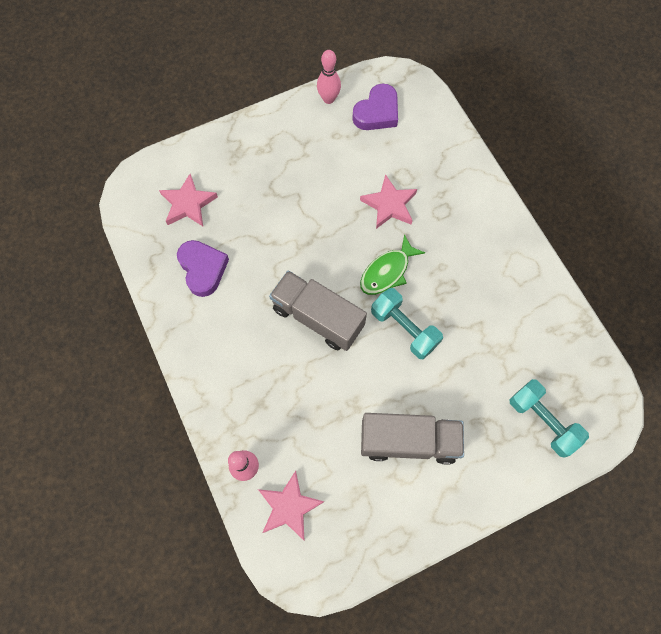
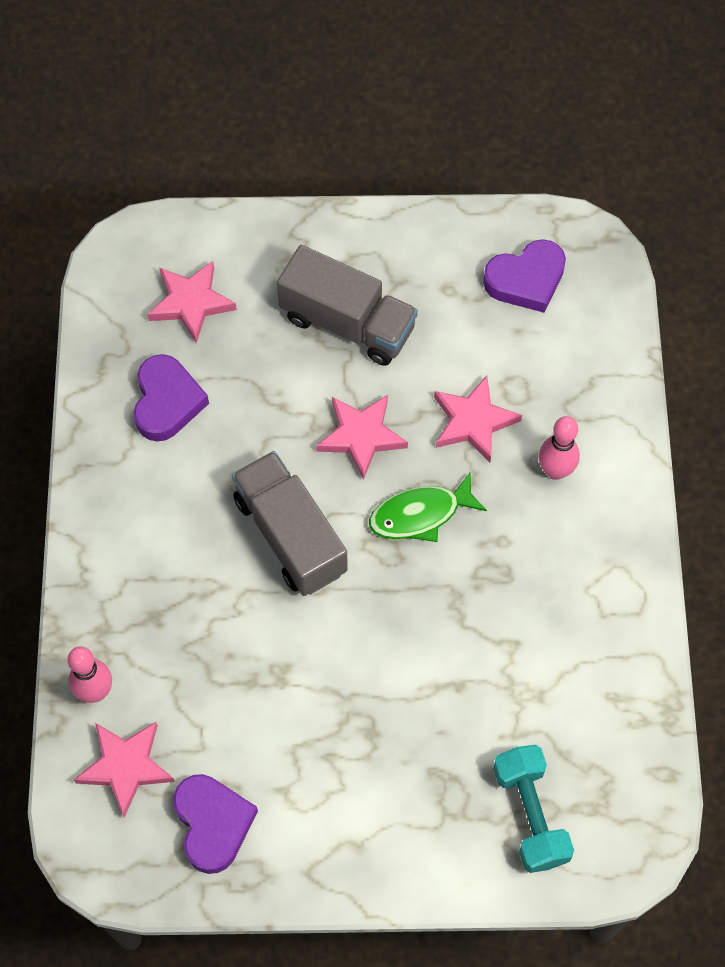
camera: 25 degrees right, 5 degrees down
pink bowling pin [317,50,341,104] -> pink bowling pin moved to [539,416,580,480]
grey truck [361,413,464,465] -> grey truck moved to [277,245,418,366]
turquoise dumbbell [371,288,443,359] -> none
none -> purple heart [173,774,258,874]
none -> pink star [316,395,408,480]

